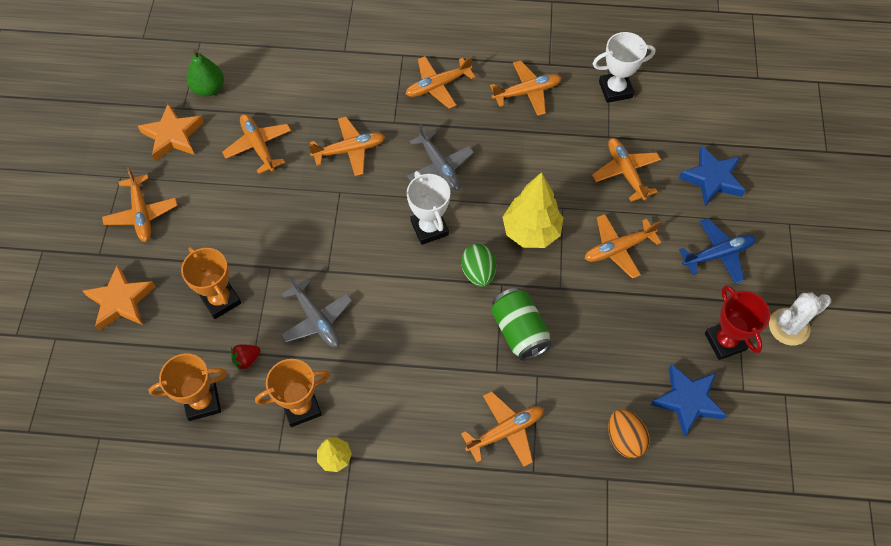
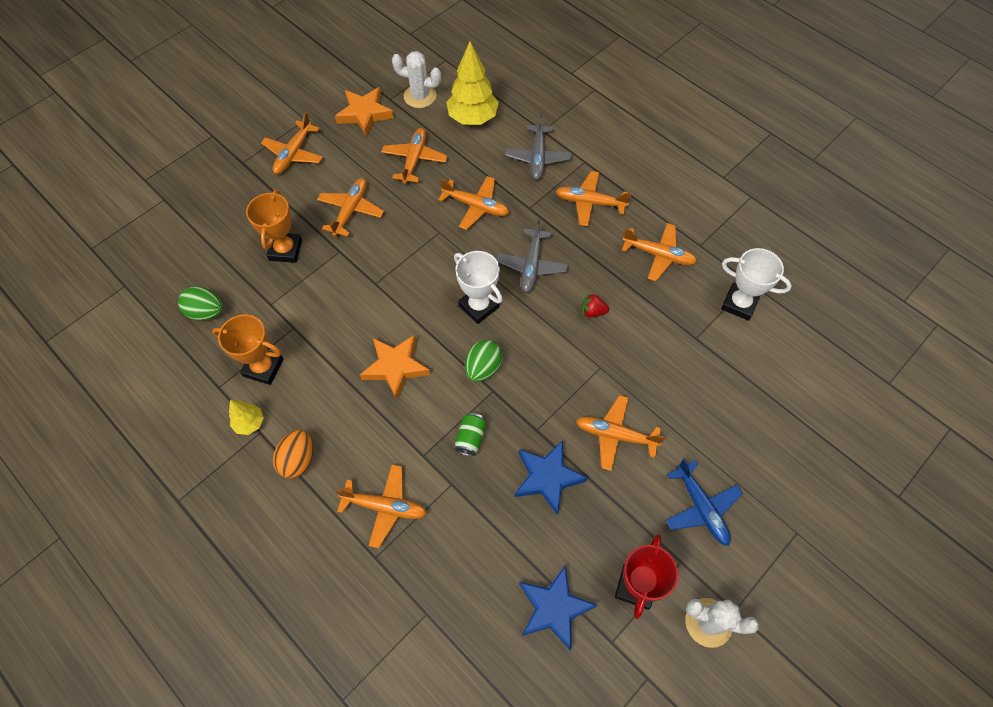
camera: 40 degrees right, 0 degrees up
orange star [83,264,156,331] -> orange star moved to [360,335,430,400]
orange trophy [148,353,227,421] -> green egg [178,287,223,320]
green pear [187,50,224,96] -> white cactus [392,51,441,108]
red strawberry [231,344,260,371] -> red strawberry moved to [582,293,609,317]
grey plane [281,276,352,348] -> grey plane moved to [505,114,572,180]
white trophy [407,171,450,245] -> white trophy turned 60 degrees counterclockwise [454,251,503,324]
green can [491,288,552,361] -> green can [455,413,486,456], size x0.58
yellow tree [502,172,563,248] -> yellow tree moved to [446,42,499,125]
orange plane [592,138,661,202] -> orange plane moved to [317,178,384,237]
orange egg [608,409,649,458] -> orange egg moved to [273,430,313,479]
blue star [679,146,745,206] -> blue star moved to [515,440,588,515]
blue plane [679,218,756,284] -> blue plane turned 45 degrees clockwise [665,459,743,546]

